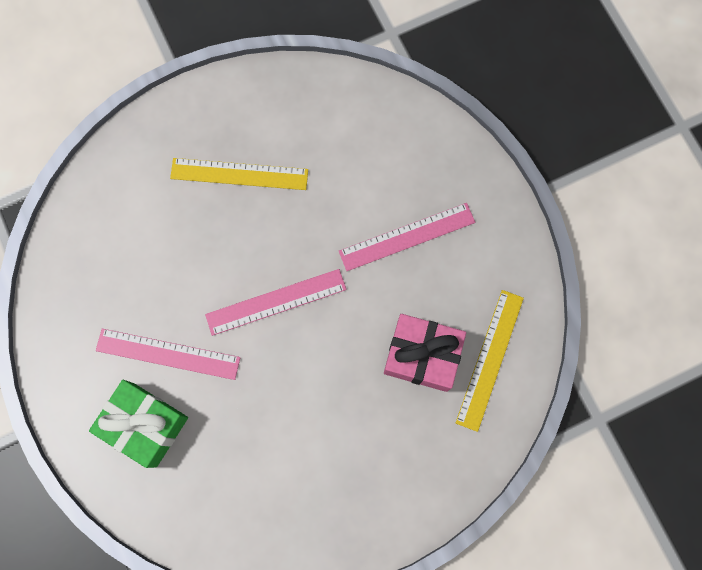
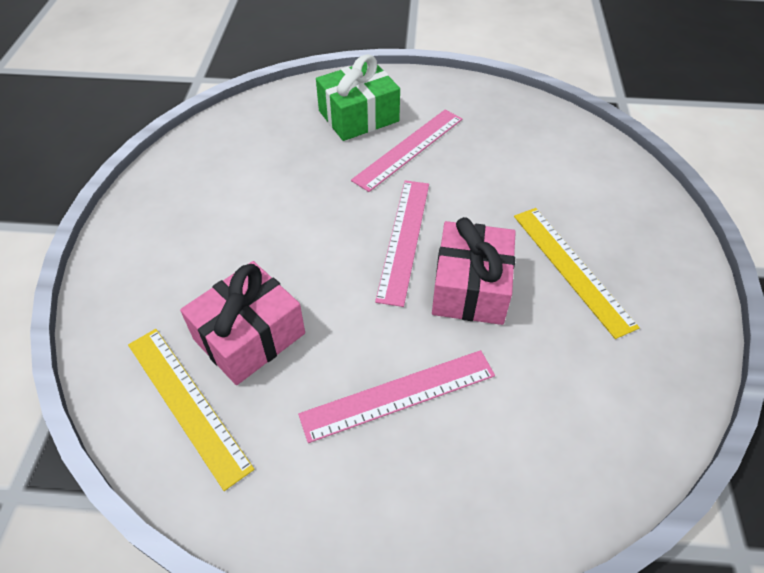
camera: 120 degrees right, 25 degrees down
yellow ruler [170,158,308,190] -> yellow ruler turned 60 degrees counterclockwise [514,208,640,339]
pink ruler [339,203,475,271] -> pink ruler turned 60 degrees clockwise [298,350,495,443]
none -> pink gift [432,217,516,325]

